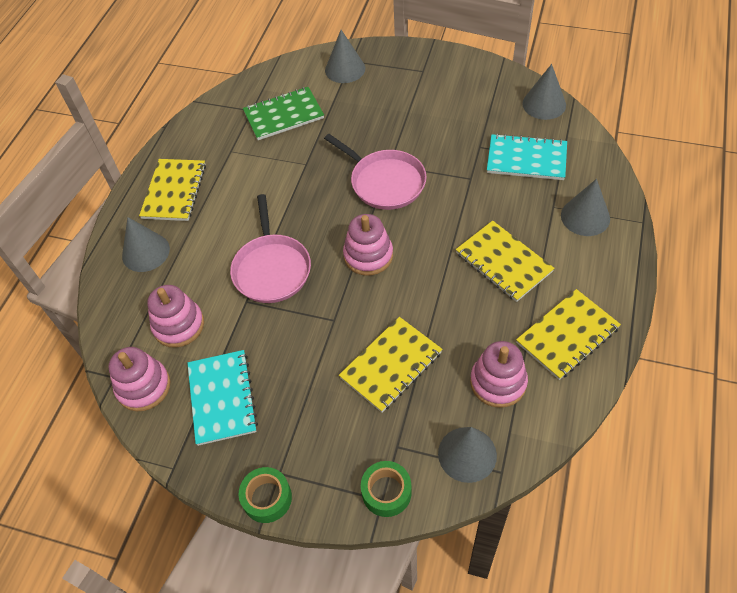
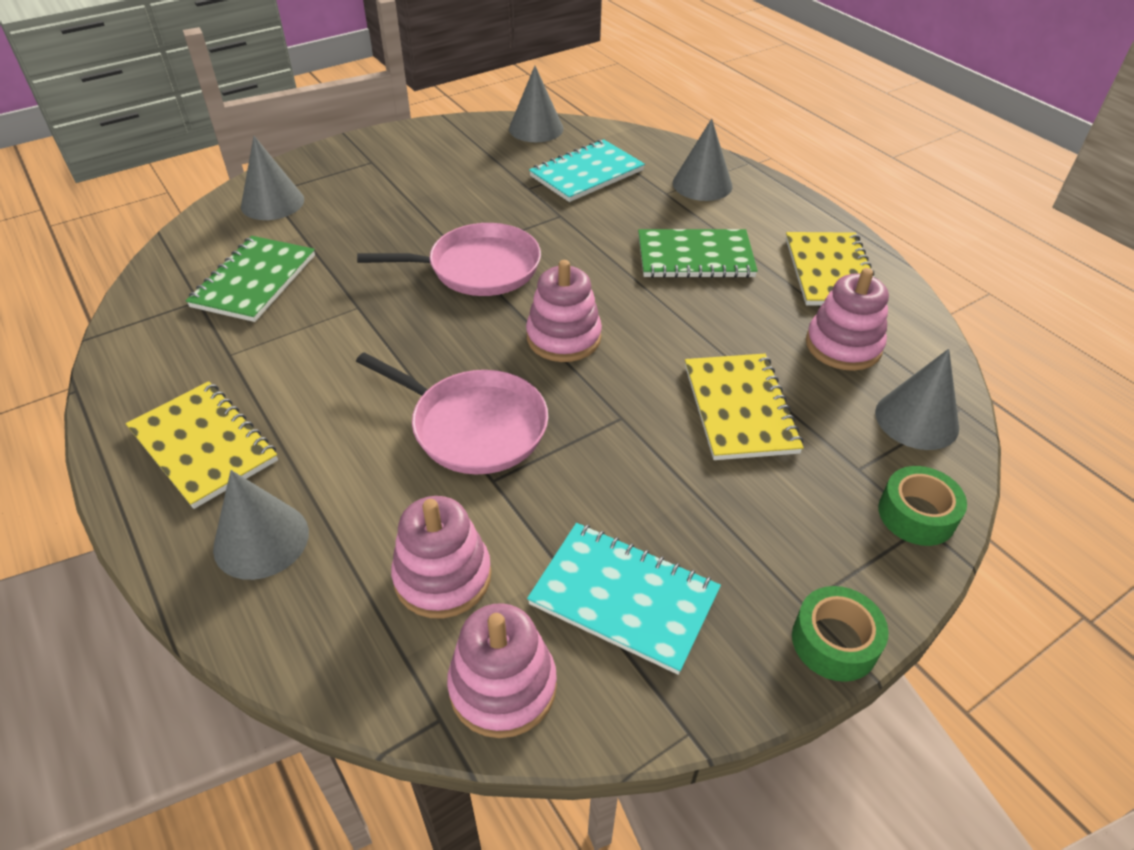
camera: 55 degrees left, 10 degrees down
yellow notebook [456,221,555,302] -> green notebook [638,229,758,278]

